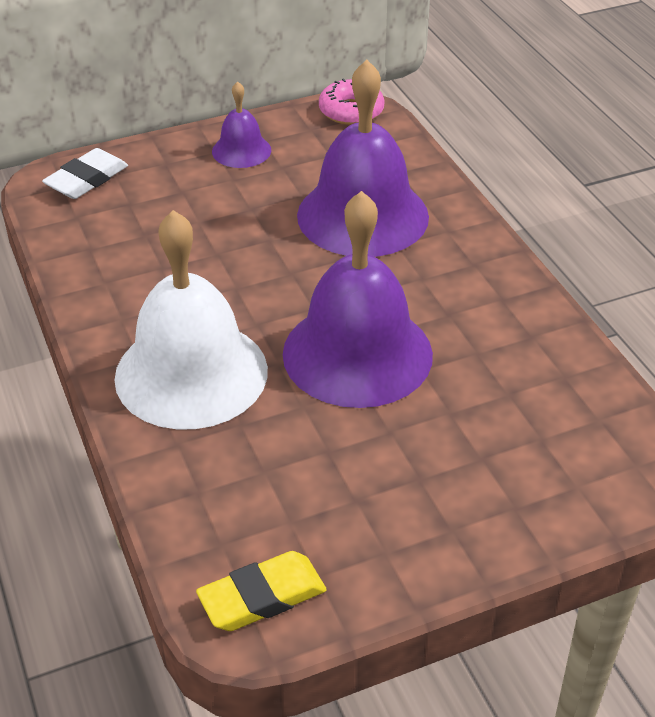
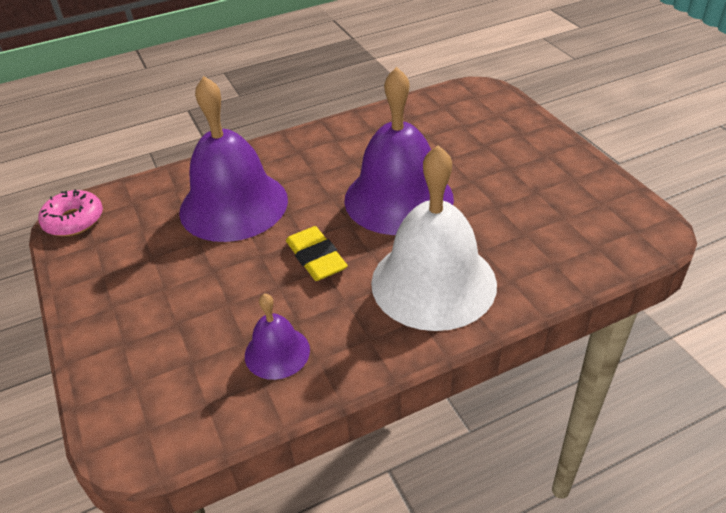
camera: 90 degrees left, 0 degrees up
white eraser [42,148,128,199] -> none
yellow eraser [196,551,327,631] -> yellow eraser moved to [286,226,348,281]
purple bell [212,81,271,168] -> purple bell moved to [245,293,310,380]

